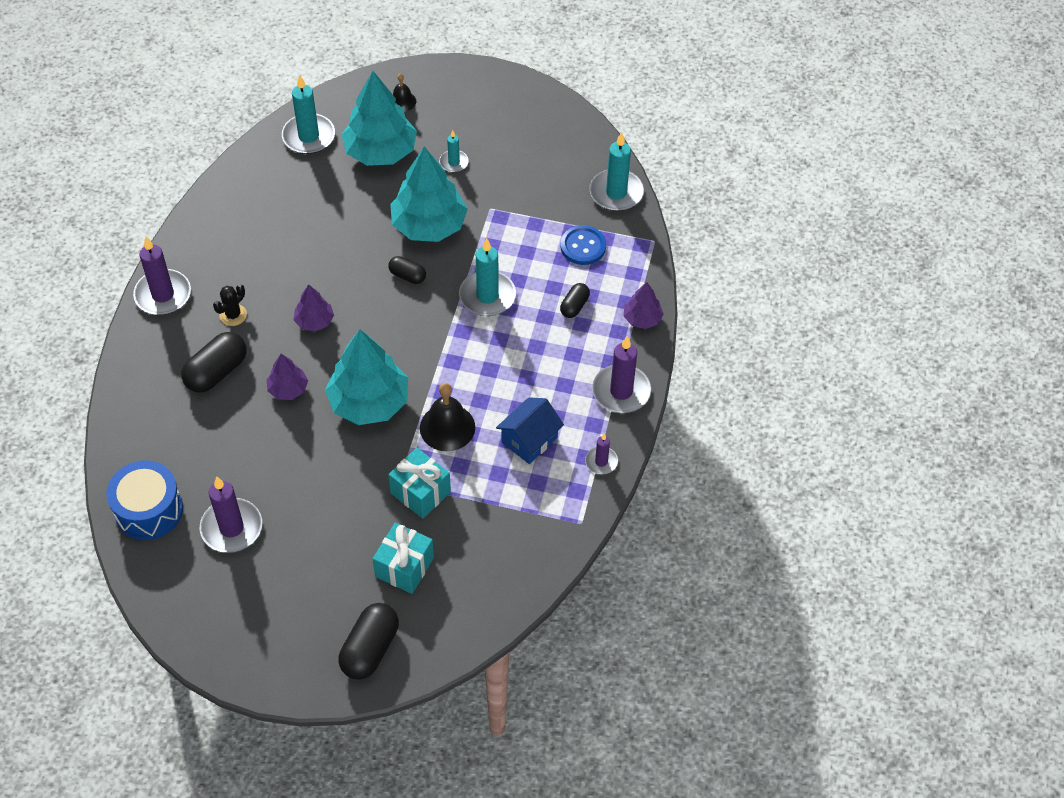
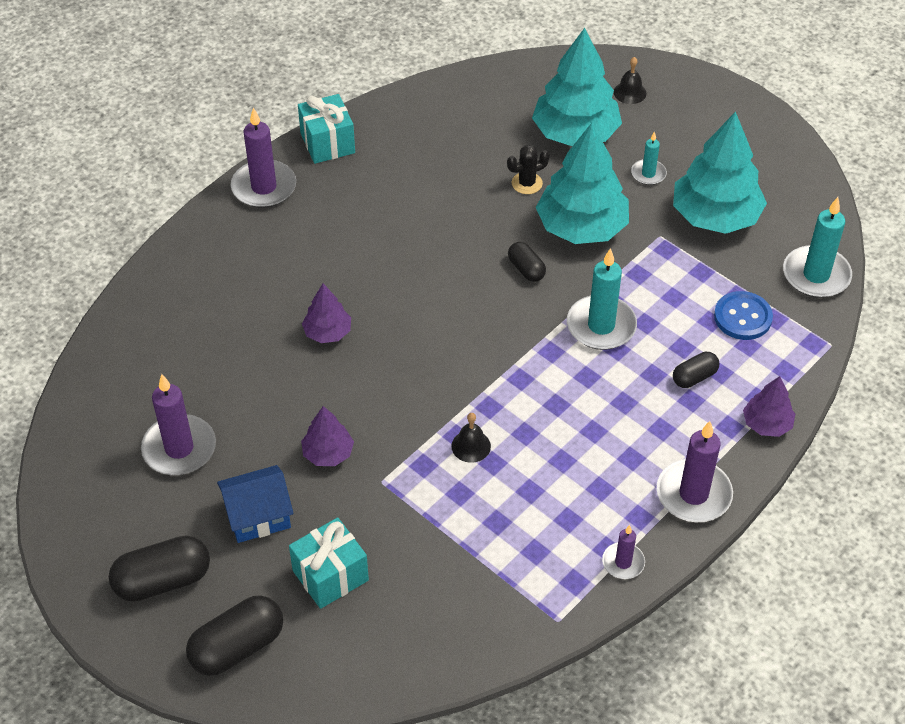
camera: 30 degrees right, 5 degrees down
blue drum [106,460,183,540] -> none
black capsule [181,332,246,393] -> black capsule moved to [109,536,210,602]
black cactus [213,284,247,326] -> black cactus moved to [507,145,549,194]
turquoise candle [282,75,335,154] -> none
purple tree [293,284,334,332] -> purple tree moved to [301,406,354,466]
turquoise tree [325,329,408,425] -> turquoise tree moved to [673,111,767,234]
turquoise gift [388,448,451,519] -> turquoise gift moved to [298,94,355,164]
black bell [420,383,475,451] -> black bell [451,413,491,463], size x0.57
blue house [496,397,564,464] -> blue house moved to [217,465,294,543]

